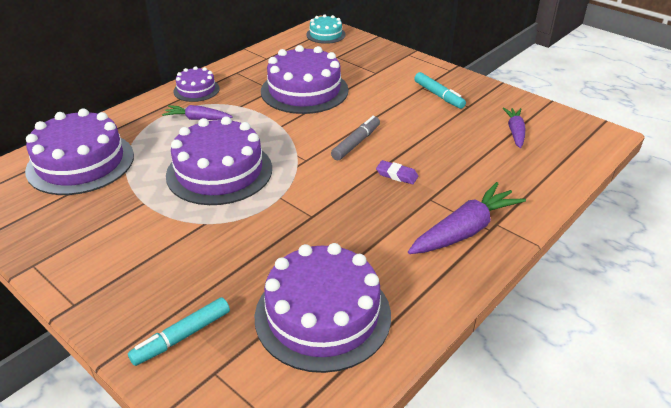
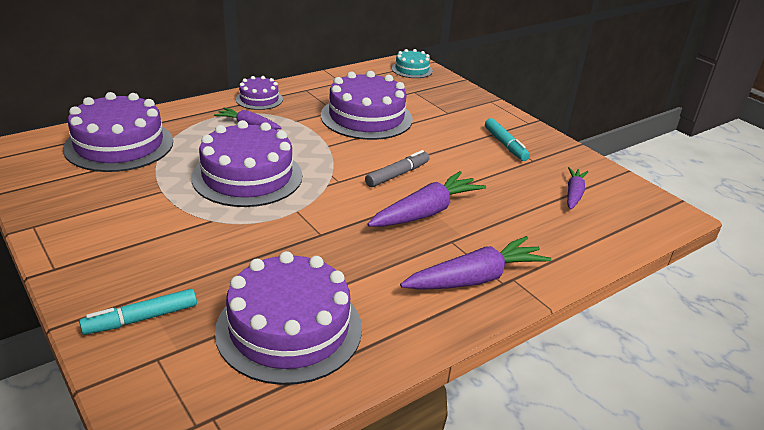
camera: 10 degrees right, 5 degrees down
purple eraser [376,160,418,184] -> purple carrot [367,171,486,227]

